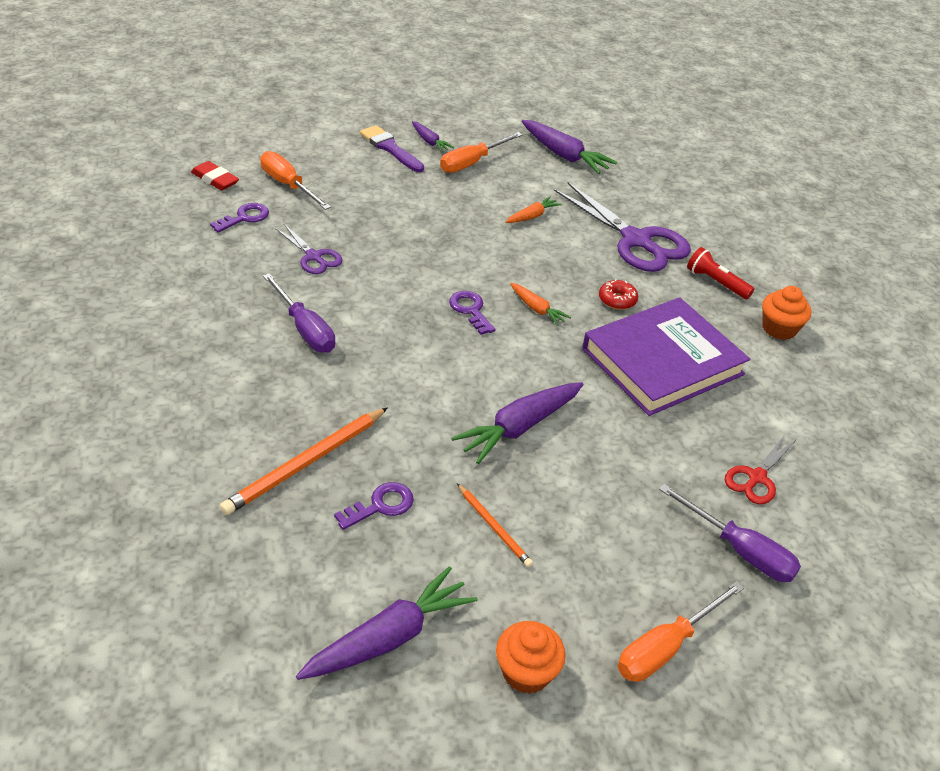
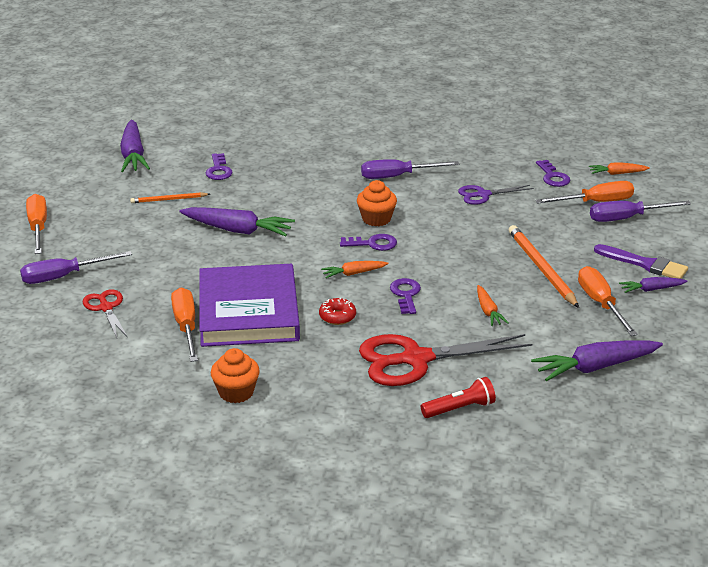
camera: 120 degrees right, 10 degrees down
red eraser [191,161,239,190] -> orange carrot [589,162,650,175]
orange pencil [220,407,388,515] -> orange pencil moved to [508,225,579,308]
purple brush [360,125,424,172] -> purple brush turned 45 degrees clockwise [594,244,688,279]
purple carrot [451,382,584,464] -> purple carrot turned 120 degrees clockwise [179,207,295,236]
orange cupcake [496,621,566,694] -> orange cupcake moved to [357,180,397,226]
purple scissors [554,182,691,272] -> red scissors [359,334,532,386]
red flashlight [687,247,754,299] -> red flashlight moved to [421,377,496,418]
none -> orange screwdriver [171,287,198,362]
none -> purple key [390,278,421,314]
none -> purple screwdriver [590,201,691,222]

